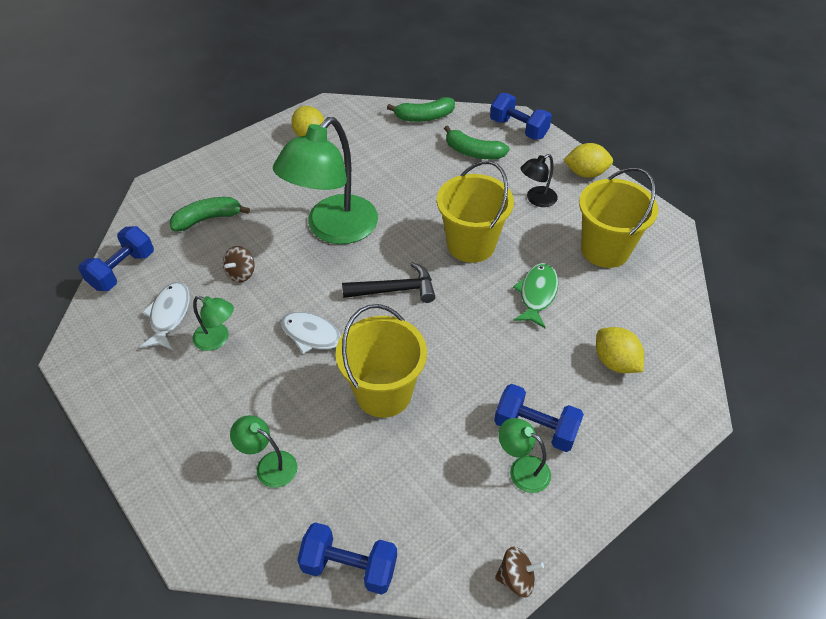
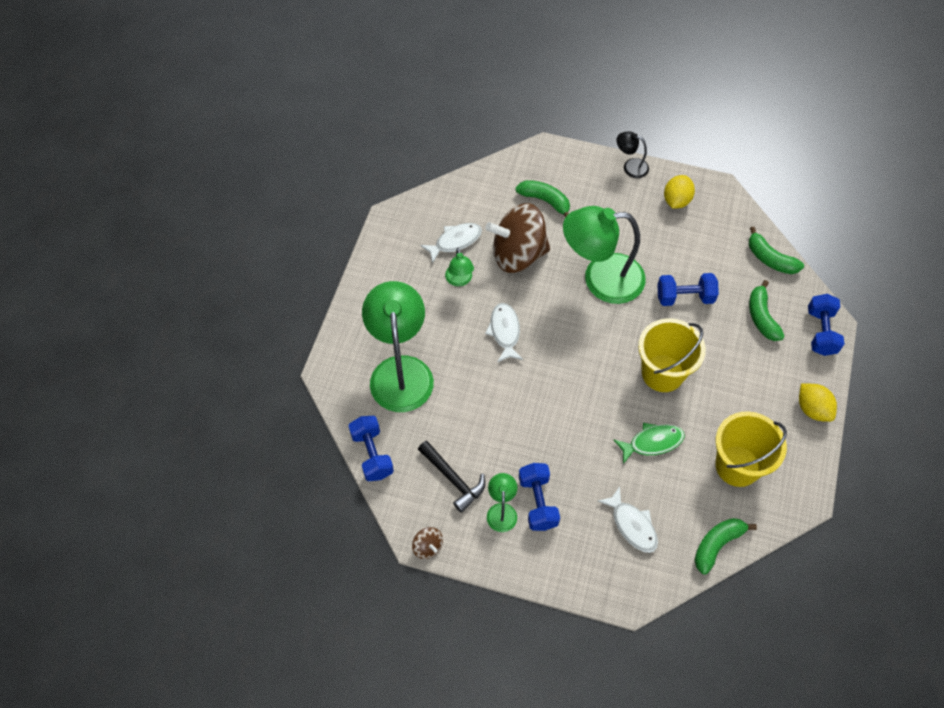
camera: 55 degrees right, 10 degrees up
blue dumbbell [79,226,154,291] -> blue dumbbell moved to [657,273,719,306]
brown spinning top [223,246,255,282] -> brown spinning top [485,203,550,273], size x2.45
green lamp [230,415,297,488] -> green lamp [362,281,434,412], size x2.23
yellow bucket [336,304,427,418] -> none
black hammer [342,262,435,303] -> black hammer moved to [418,441,485,513]
black lamp [520,154,558,207] -> black lamp moved to [617,131,649,178]
yellow lemon [596,327,644,373] -> white fish [598,486,658,553]
none -> green banana [694,518,757,574]

